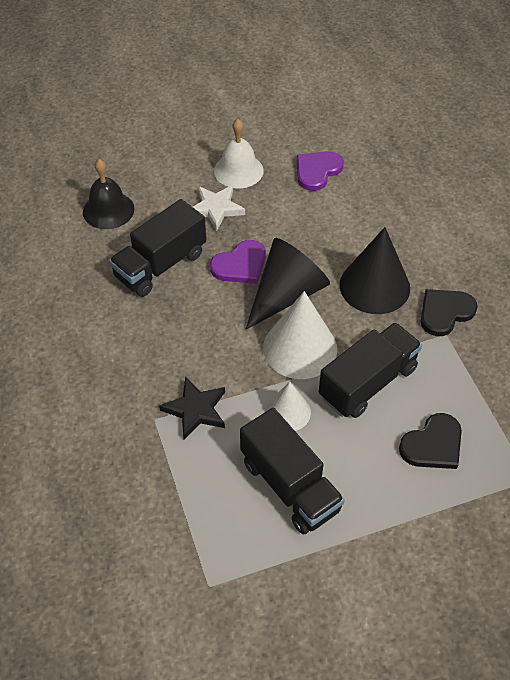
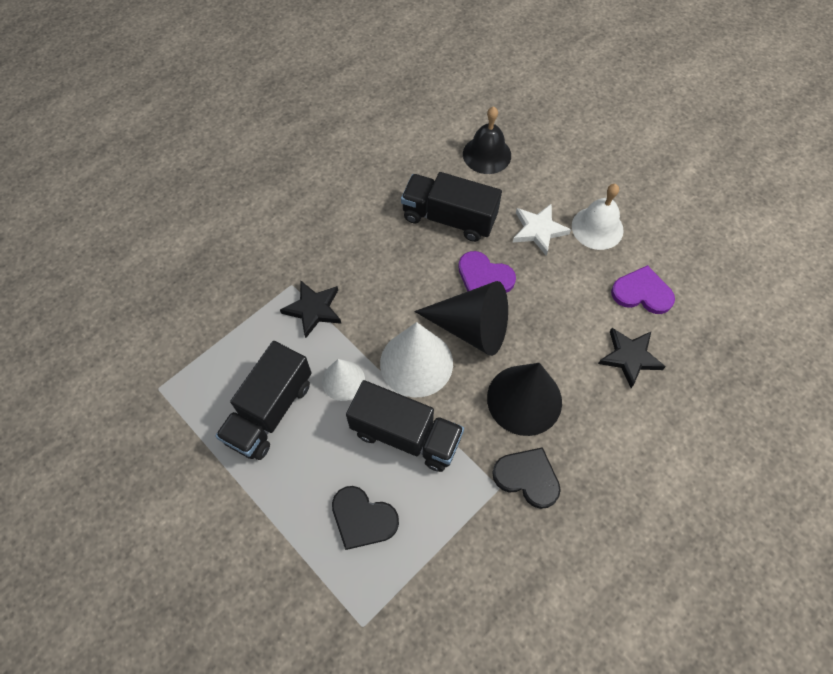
camera: 65 degrees right, 10 degrees up
none -> black star [598,328,666,388]

